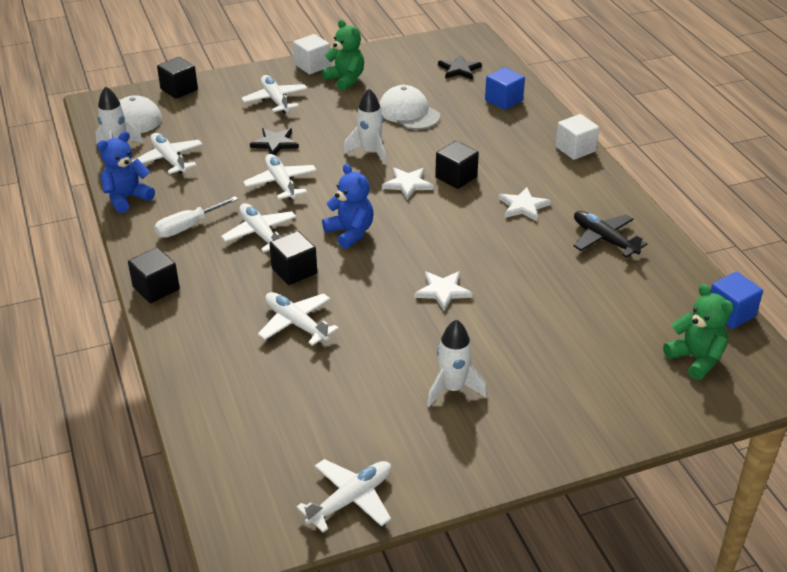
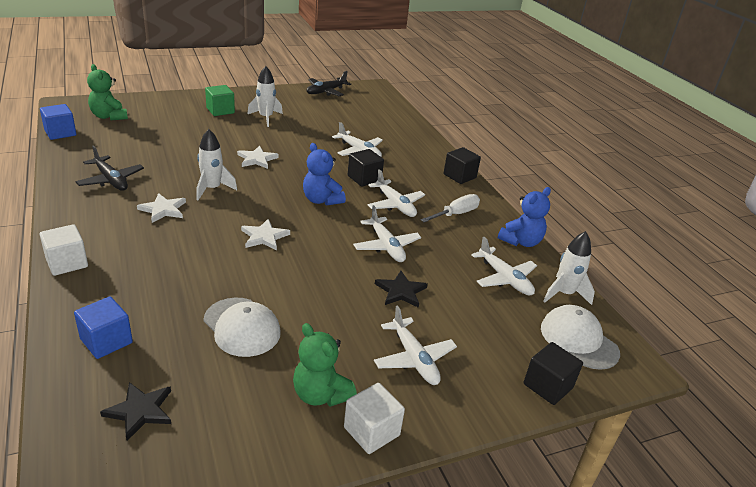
camera: 175 degrees right, 5 degrees down
white plane [296,459,391,533] -> black plane [306,71,351,96]
white rocket [343,89,386,165] -> white rocket moved to [196,129,237,200]
black cube [435,141,479,189] -> none
none -> green cube [205,85,235,116]

